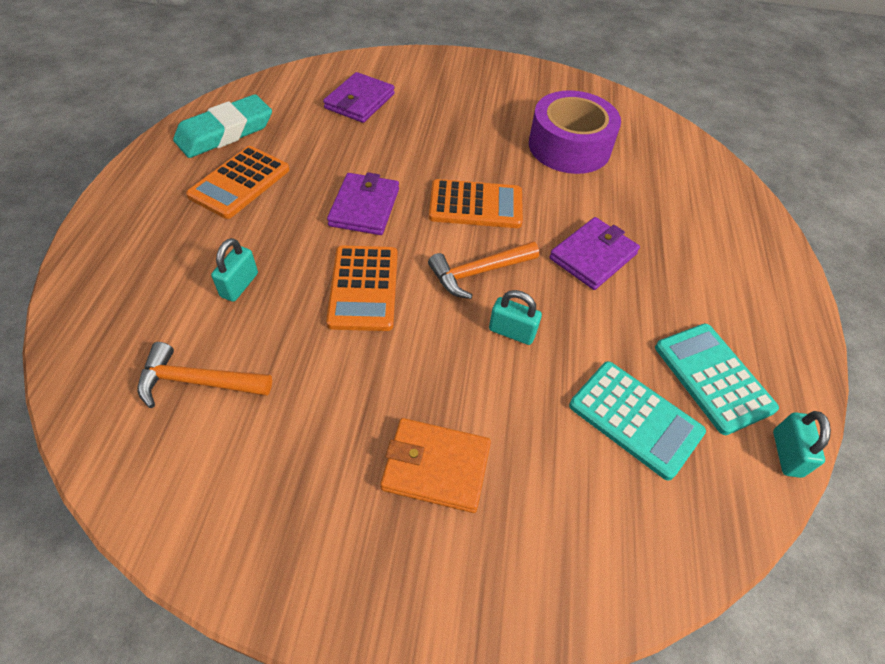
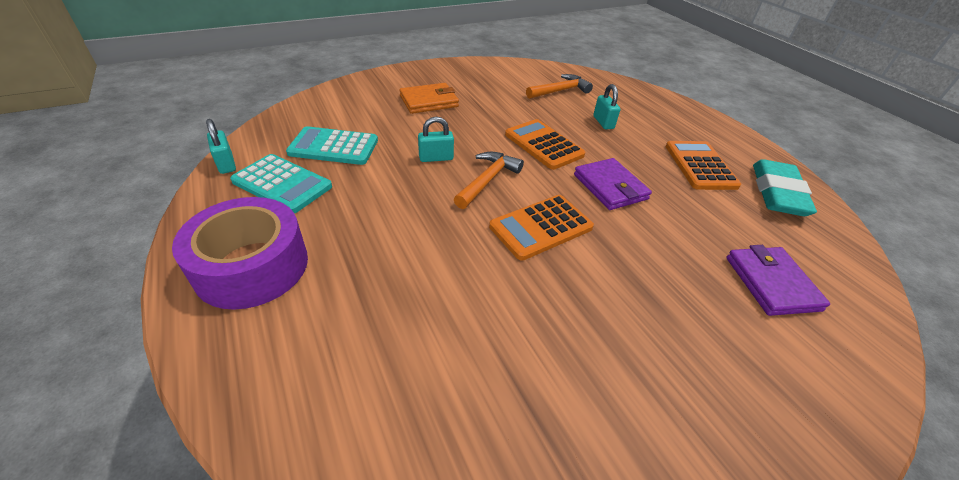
camera: 145 degrees right, 10 degrees down
purple tape [529,90,621,174] -> purple tape moved to [172,197,308,310]
purple wallet [549,217,640,290] -> none

